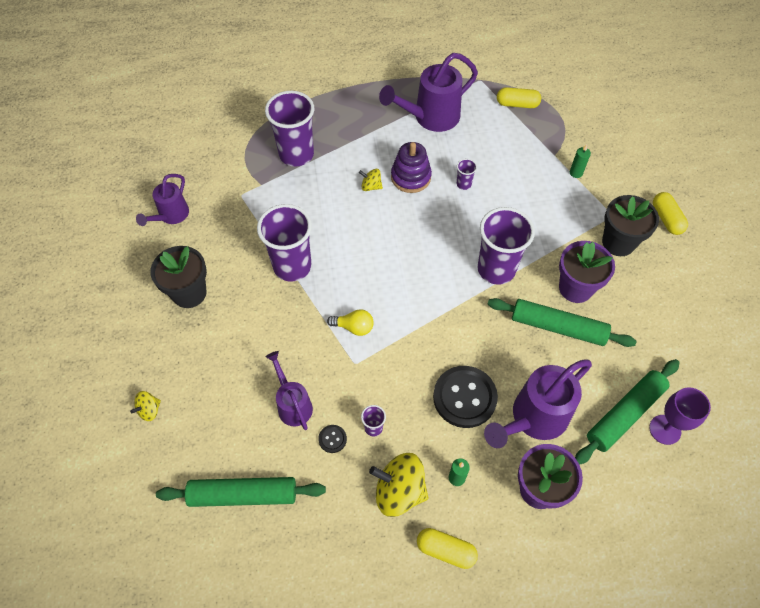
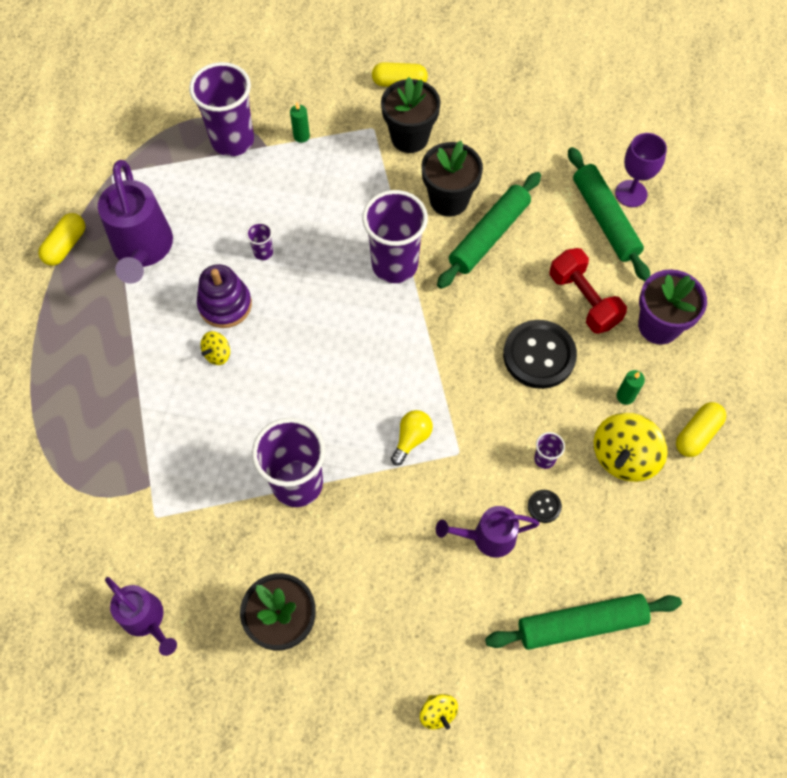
camera: 70 degrees left, 5 degrees up
green rolling pin [156,477,326,507] -> green rolling pin turned 60 degrees clockwise [485,594,682,650]
purple cup [265,91,314,167] -> purple cup moved to [189,62,254,156]
purple watering can [484,360,592,448] -> red dumbbell [549,248,627,334]
yellow capsule [497,87,541,108] -> yellow capsule moved to [38,213,85,266]
purple flower pot [559,241,615,303] -> black flower pot [421,141,483,216]

